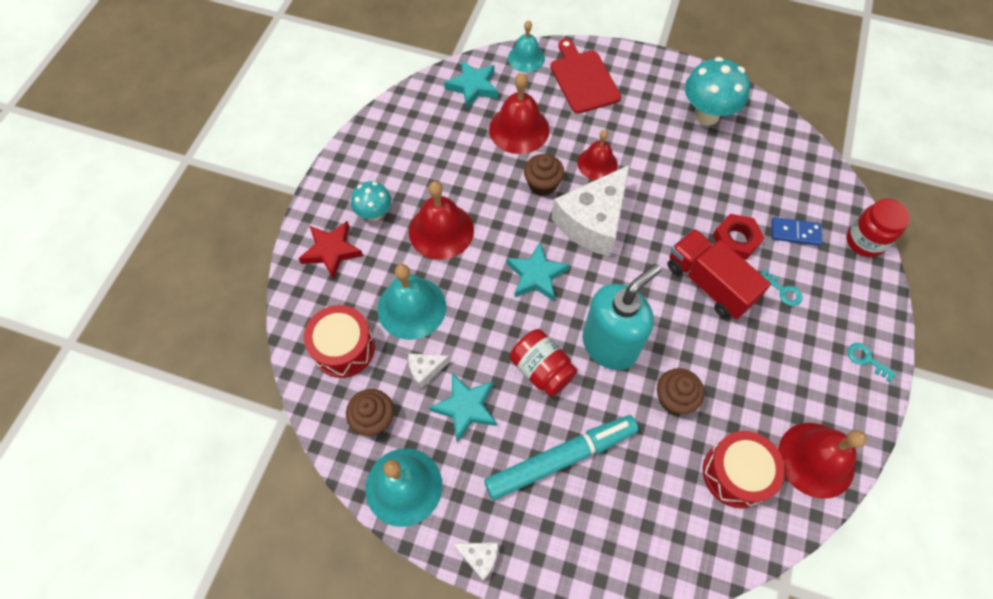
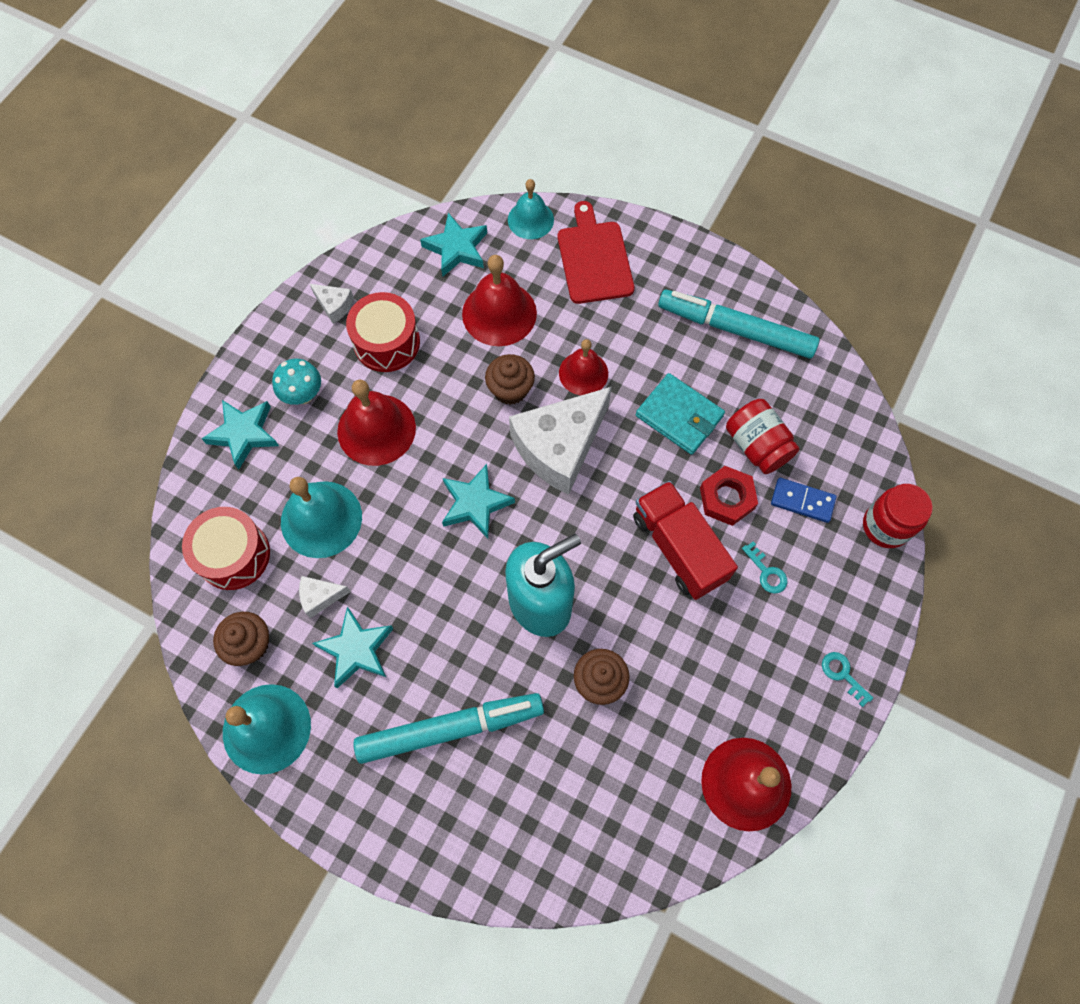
camera: 10 degrees right, 5 degrees up
red star [298,221,363,280] -> turquoise star [202,400,279,469]
white cheese [453,543,498,581] -> white cheese moved to [310,284,354,324]
red jar [510,329,577,397] -> red jar moved to [726,399,799,474]
turquoise mushroom [685,57,750,125] -> turquoise marker [658,290,820,359]
red drum [703,431,785,508] -> red drum moved to [346,292,420,372]
none -> turquoise wallet [636,373,725,455]

